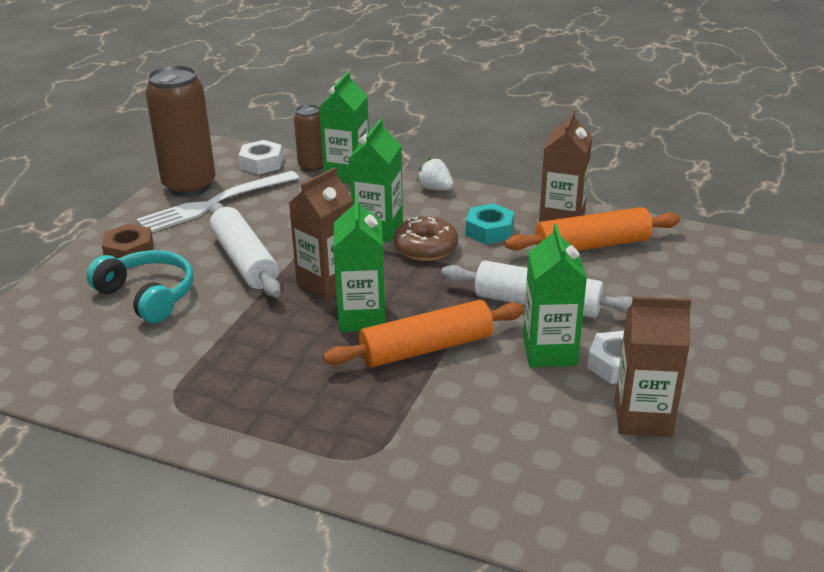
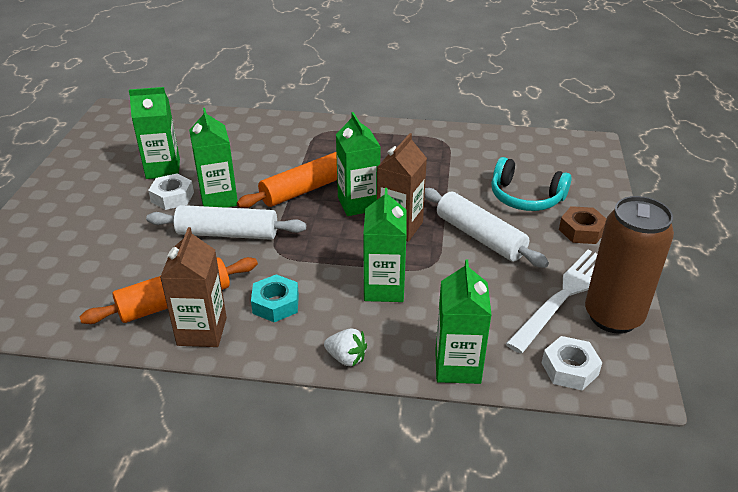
camera: 165 degrees right, 5 degrees up
brown can [294,104,323,172] -> none
brown donut [394,216,458,261] -> none
brown carton [615,296,691,437] -> green carton [129,87,180,179]

